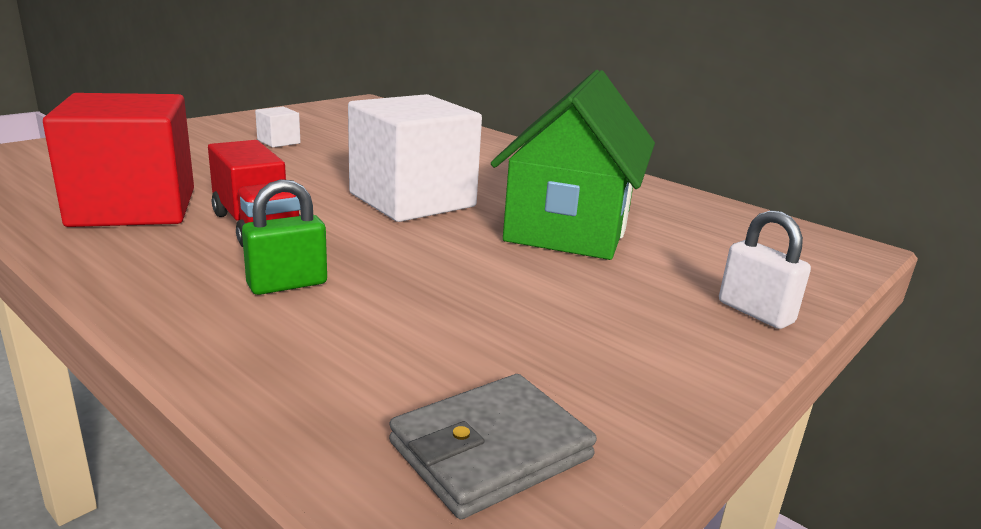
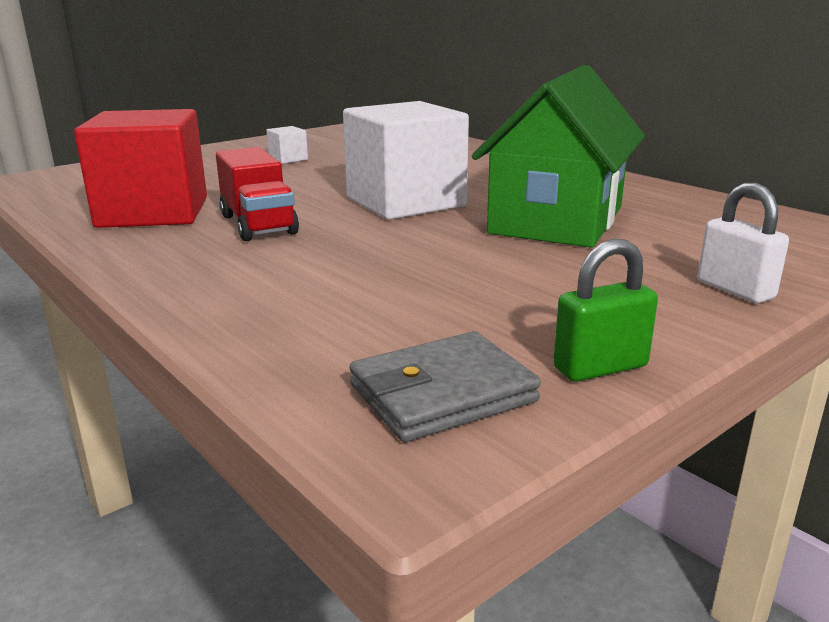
camera: 10 degrees right, 0 degrees up
green padlock [242,179,327,295] -> green padlock moved to [553,239,658,382]

